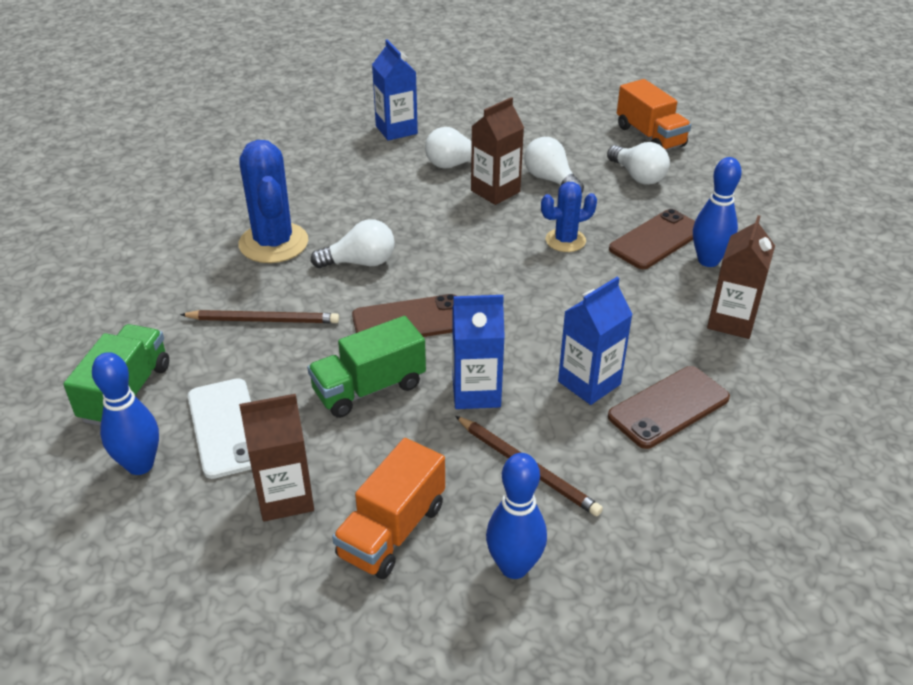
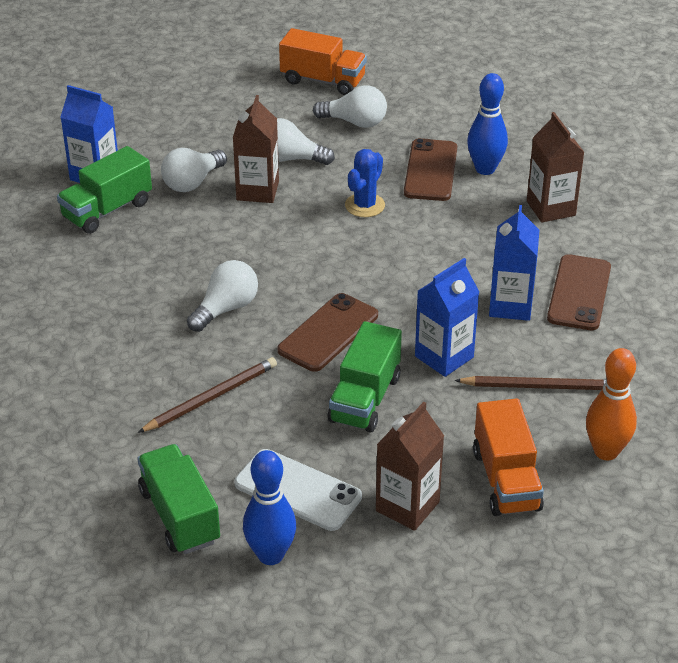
camera: 40 degrees left, 0 degrees up
blue cactus [239,140,308,263] -> none
blue bowling pin [486,453,547,579] -> orange bowling pin [586,348,637,460]
none -> green truck [57,146,152,234]

